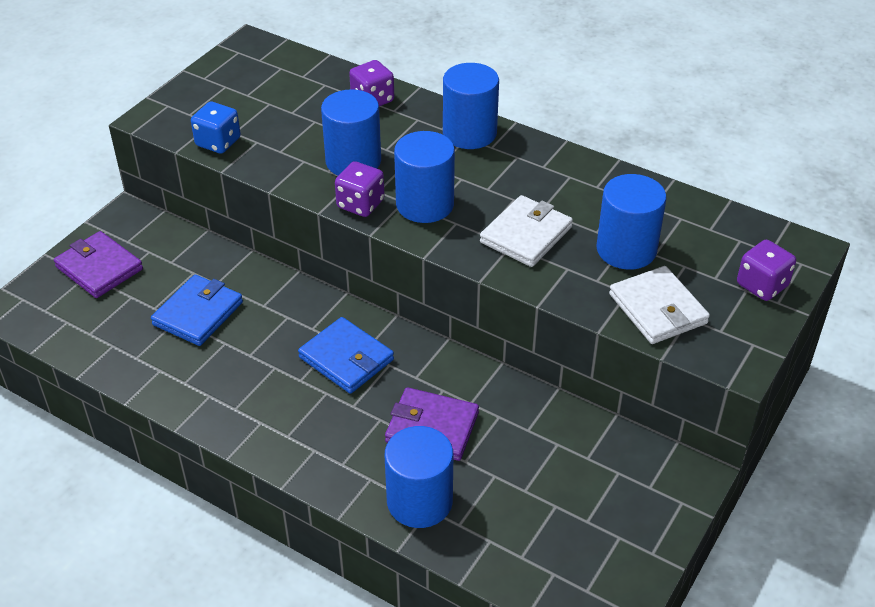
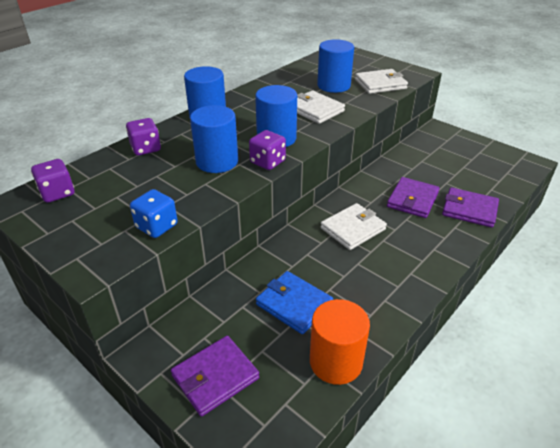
camera: 80 degrees left, 5 degrees down
blue wallet [298,317,394,394] -> white wallet [321,203,387,250]
blue cylinder [385,426,453,528] -> purple wallet [442,187,499,228]
purple dice [737,240,796,301] -> purple dice moved to [31,159,74,203]
none -> orange cylinder [310,299,370,385]

